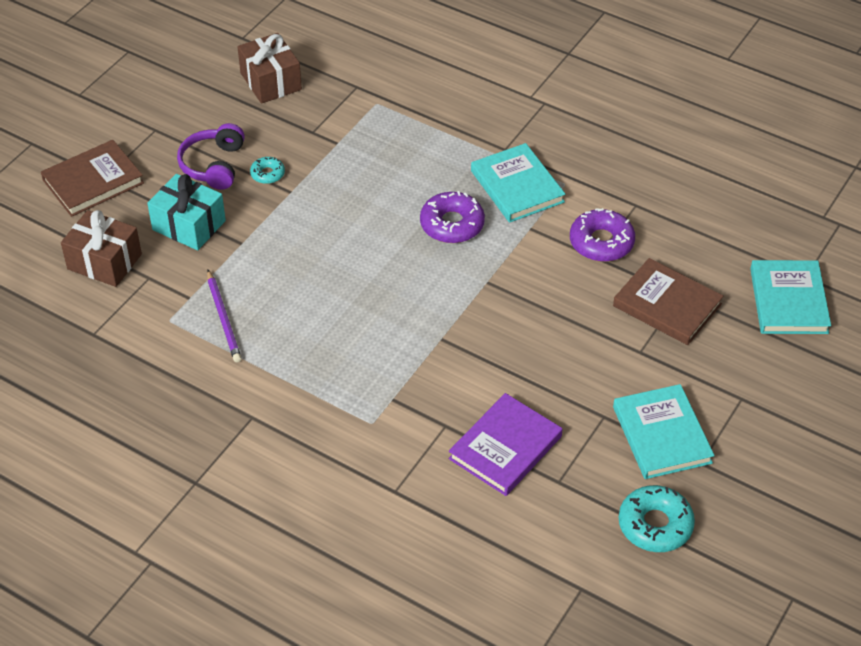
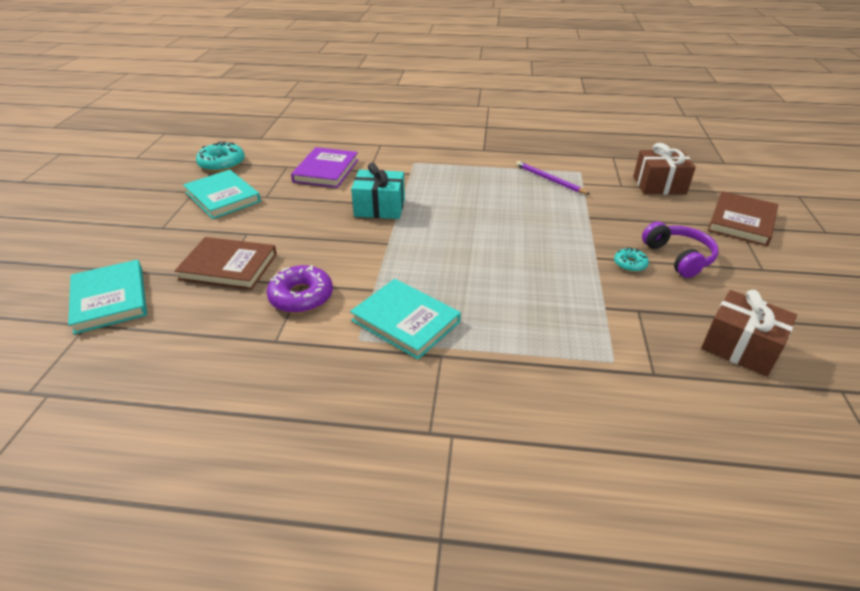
camera: 155 degrees right, 10 degrees down
turquoise gift [147,174,226,250] -> turquoise gift moved to [351,163,405,219]
purple donut [420,191,485,243] -> none

